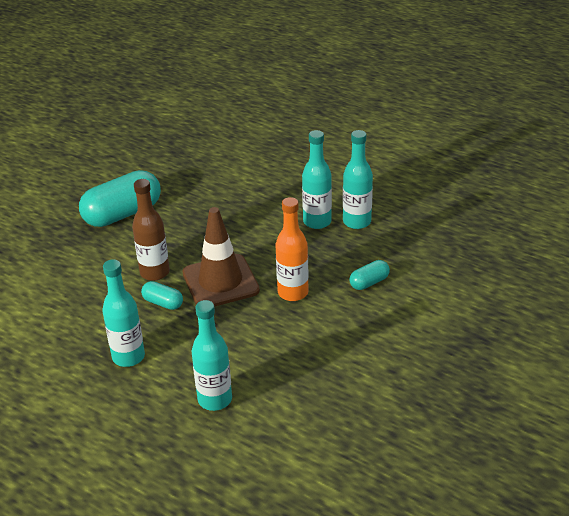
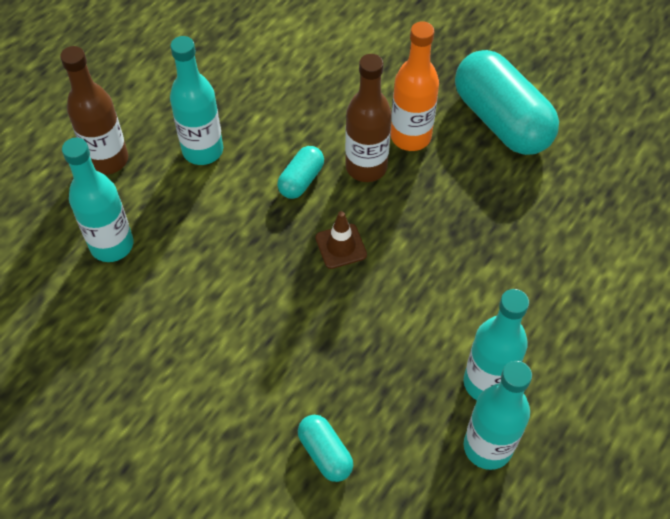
camera: 90 degrees right, 20 degrees up
brown traffic cone [183,207,260,307] -> brown traffic cone [315,211,367,269], size x0.46
orange bottle [276,197,309,301] -> orange bottle moved to [391,21,439,151]
none -> brown bottle [60,46,128,175]

